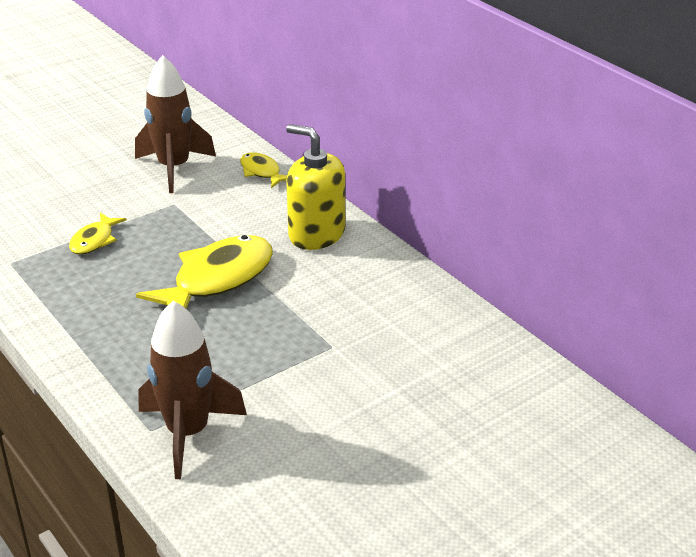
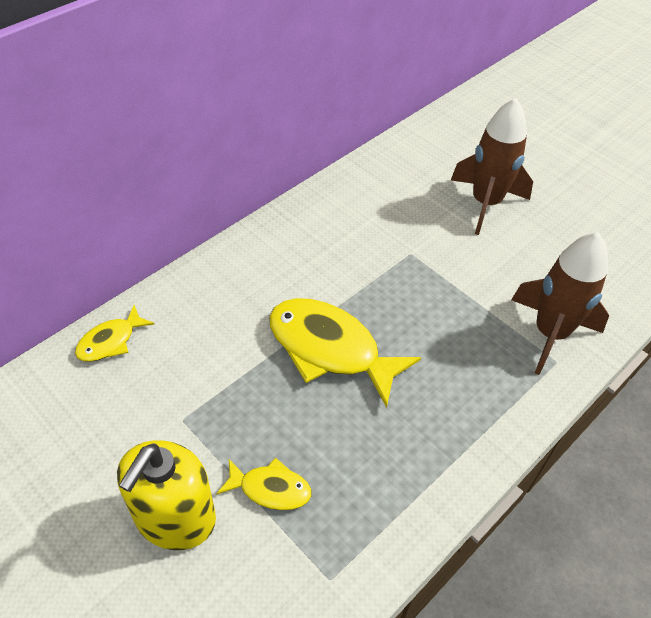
camera: 100 degrees left, 15 degrees up
brown rocket [135,55,216,193] -> brown rocket moved to [451,98,533,235]
yellow soap dispenser [286,124,345,250] -> yellow soap dispenser moved to [117,440,216,550]

